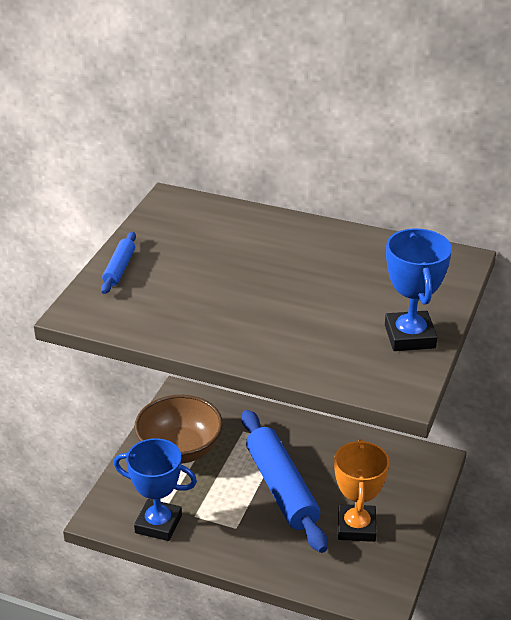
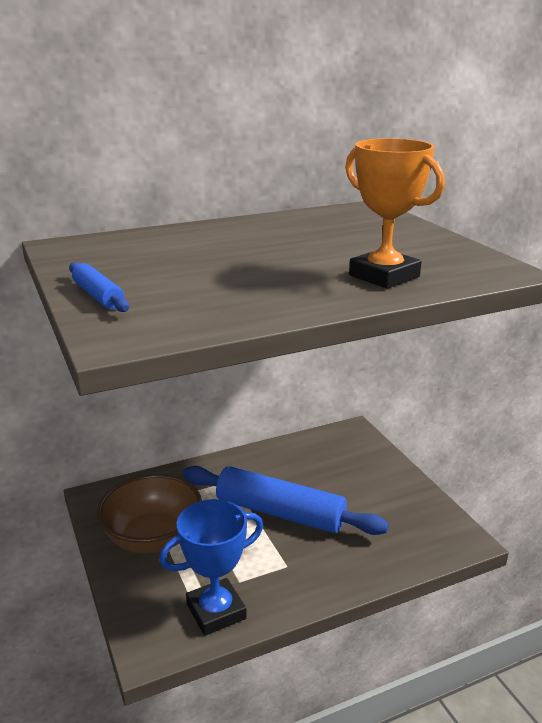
camera: 45 degrees left, 10 degrees down
orange trophy [334,439,390,542] -> orange trophy moved to [345,138,445,289]
blue trophy [385,229,452,351] -> none

